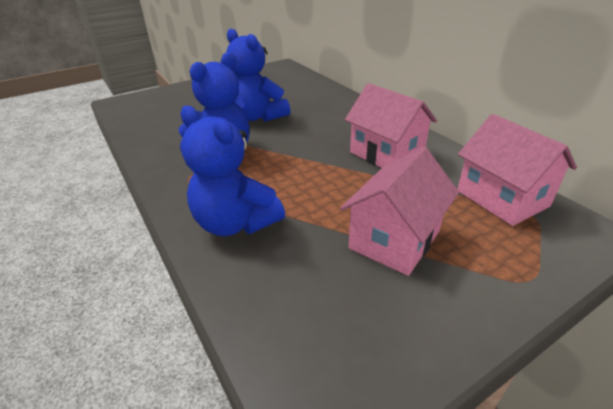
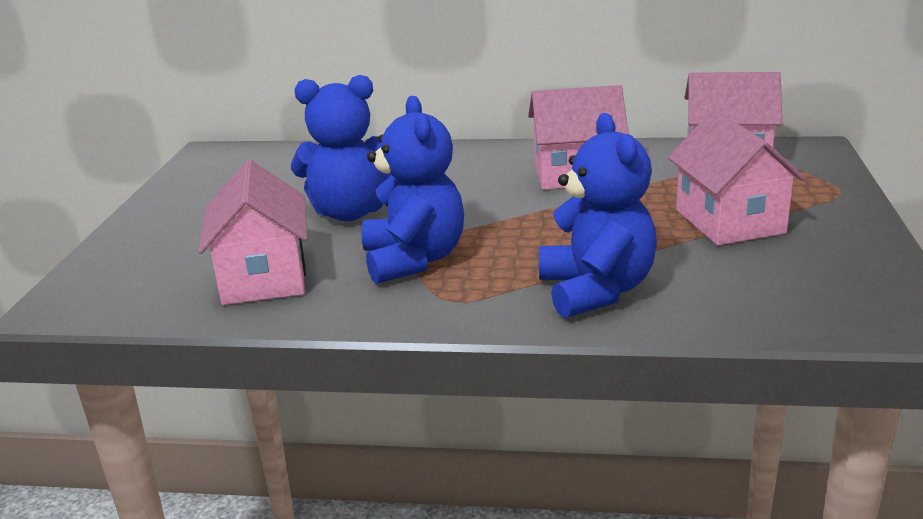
camera: 50 degrees left, 10 degrees down
blue teddy bear [181,106,285,236] -> blue teddy bear turned 90 degrees counterclockwise [539,113,657,318]
none -> pink house [198,160,307,305]

